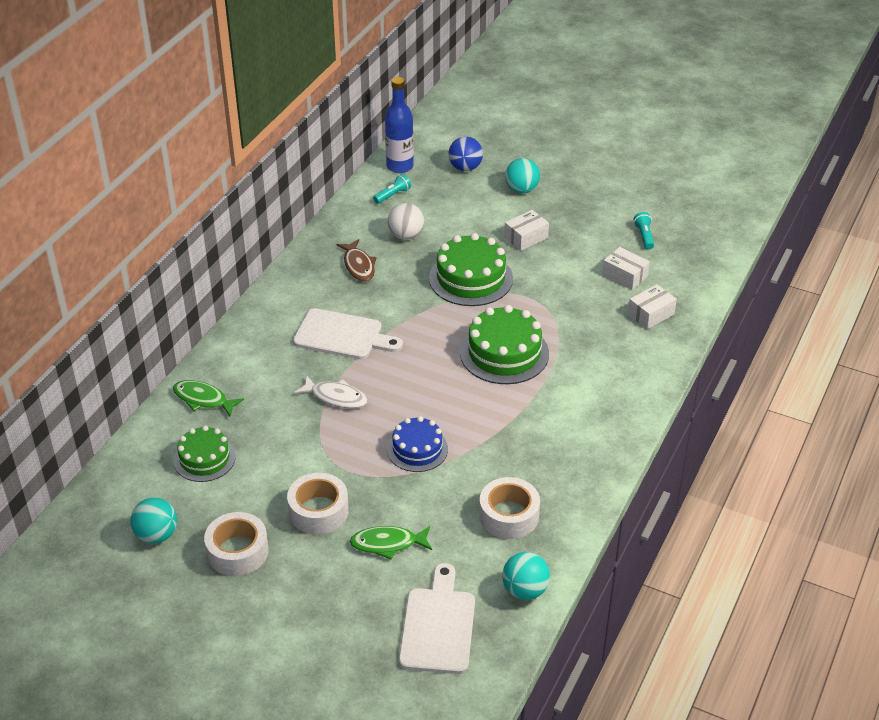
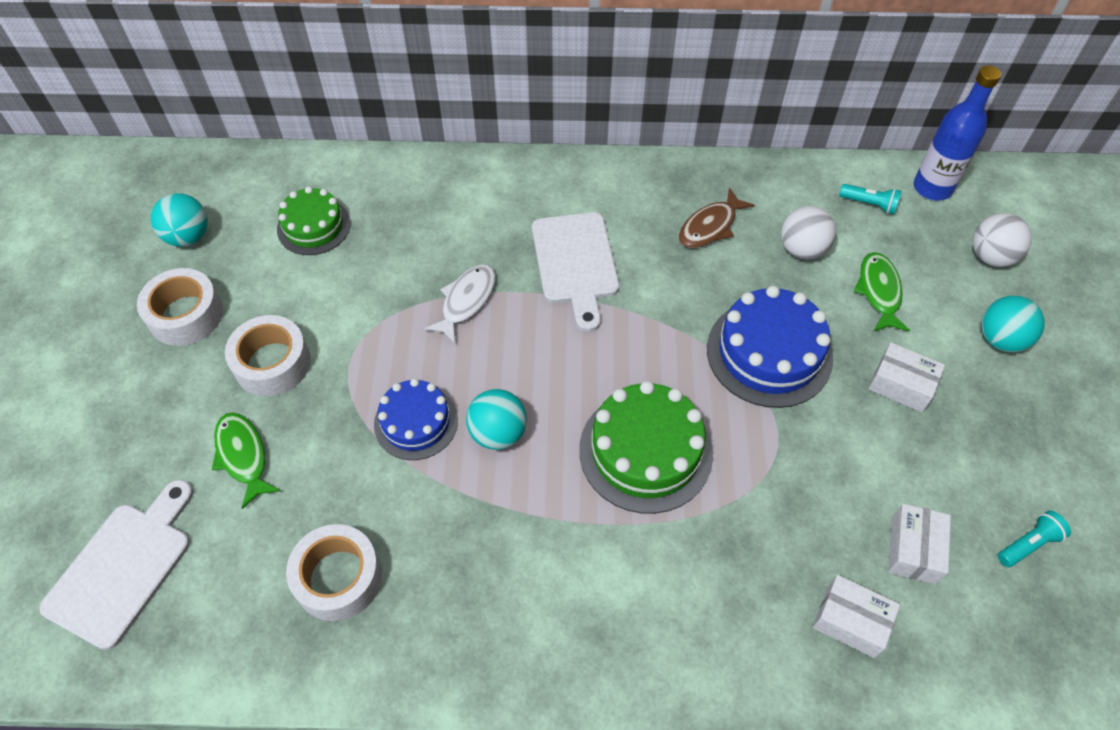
camera: 65 degrees right, 15 degrees up
green fish [173,380,244,416] -> green fish moved to [854,252,910,332]
white fish [294,375,368,408] -> white fish turned 150 degrees counterclockwise [424,264,495,343]
white cutting board [399,563,475,674] -> white cutting board turned 45 degrees counterclockwise [39,480,193,650]
green cake [429,233,513,306] -> blue cake [707,286,833,408]
blue ball [449,137,483,171] -> white ball [972,213,1032,267]
turquoise ball [502,552,550,600] -> turquoise ball moved to [466,389,527,450]

